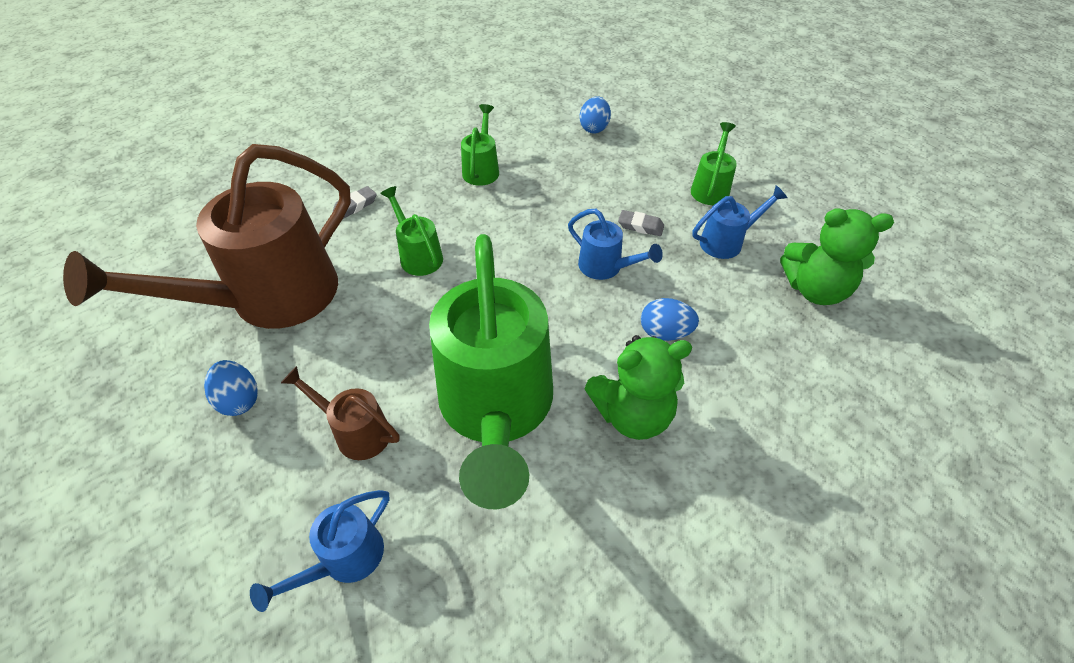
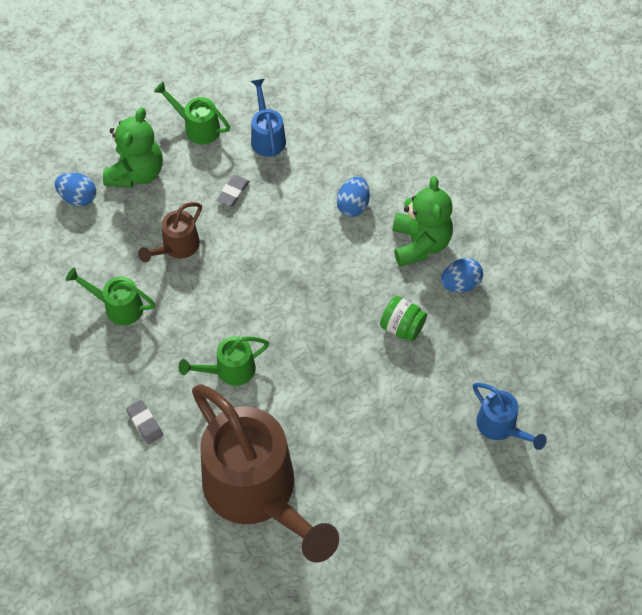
camera: 80 degrees left, 10 degrees up
blue egg [204,360,258,416] -> blue egg moved to [441,258,483,292]
brown watering can [281,366,400,460] -> brown watering can moved to [138,202,202,262]
green watering can [429,234,553,509] -> green jar [380,296,427,341]
blue watering can [568,209,663,280] -> none
green teddy bear [780,208,894,305] -> green teddy bear moved to [103,108,163,188]

